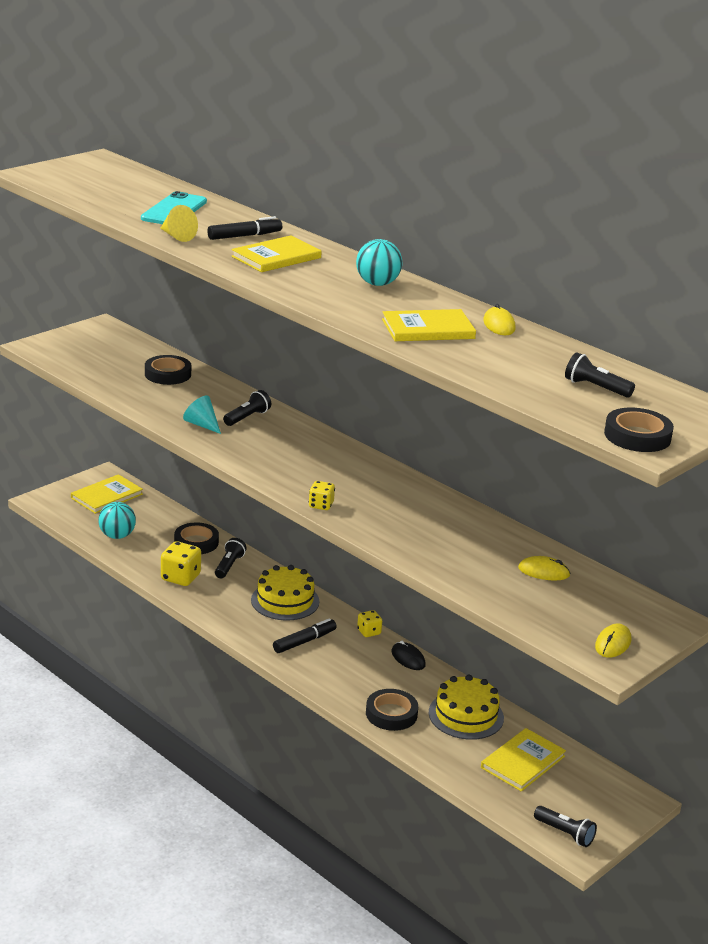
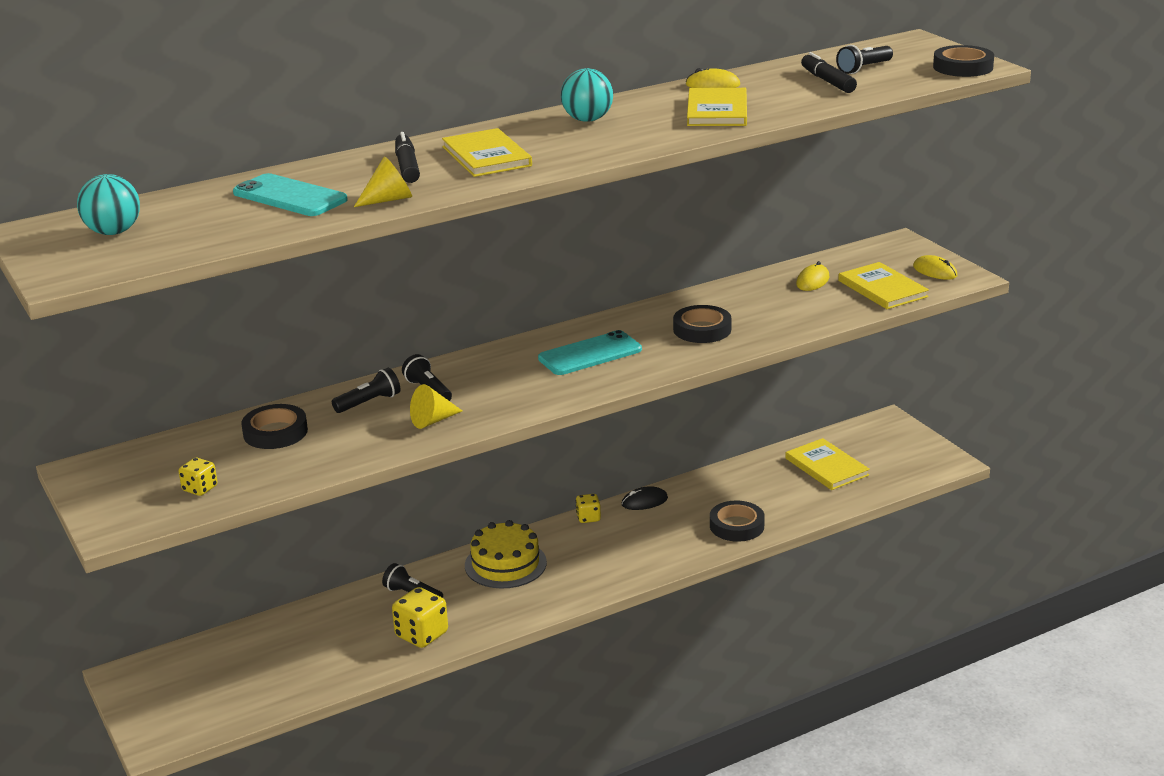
camera: 70 degrees left, 0 degrees up
yellow book [71,474,143,514] -> yellow book moved to [838,262,929,309]
turquoise ball [98,502,136,539] -> turquoise ball moved to [77,174,140,235]
black tape [174,522,219,554] -> black tape moved to [673,305,732,343]
turquoise cone [183,396,221,434] -> yellow cone [410,384,462,429]
black marker [273,618,337,653] -> black marker moved to [801,52,857,93]
yellow dice [309,481,335,510] -> yellow dice moved to [178,458,217,496]
yellow cake [429,674,504,740] -> none
black flashlight [534,806,597,847] -> black flashlight moved to [332,368,400,413]
none -> turquoise phone [538,330,642,375]

